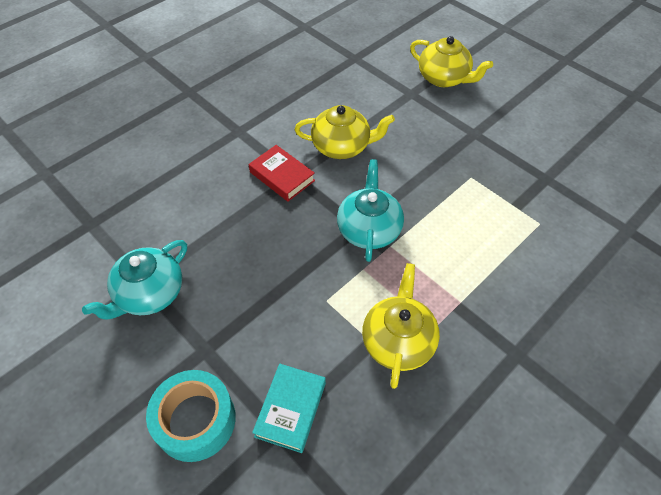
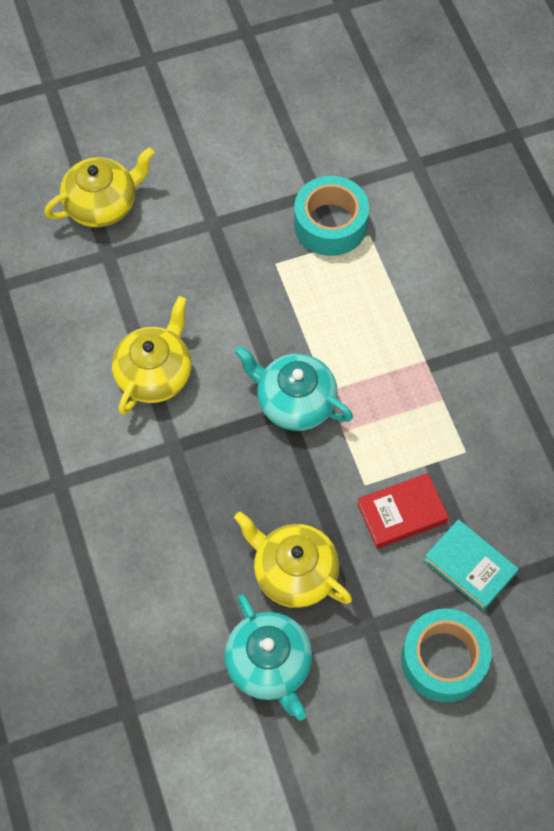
camera: 65 degrees left, 10 degrees up
red book [249,145,315,202] -> red book moved to [357,473,449,549]
yellow teapot [362,263,440,389] -> yellow teapot moved to [234,512,352,608]
none -> turquoise tape [294,176,369,256]

